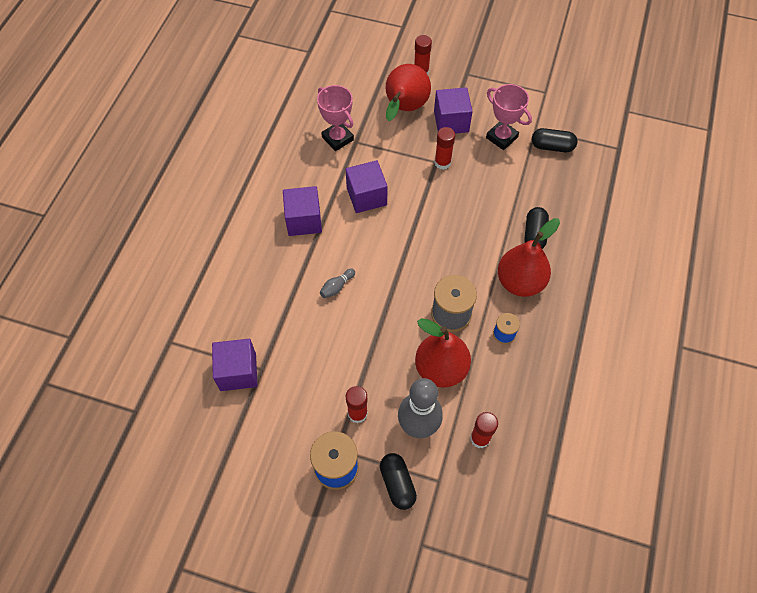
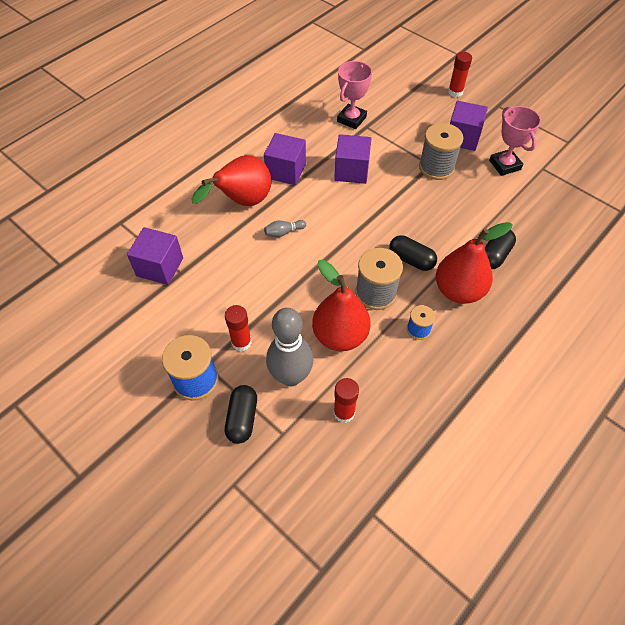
camera: 25 degrees right, 5 degrees down
pink trophy [317,85,354,151] -> pink trophy turned 45 degrees clockwise [337,61,372,129]
red pear [385,64,431,121] -> red pear moved to [192,155,271,206]
red glue stick [435,127,455,170] -> grey spool [419,123,463,180]
black capsule [532,128,578,152] -> black capsule moved to [389,235,437,271]

